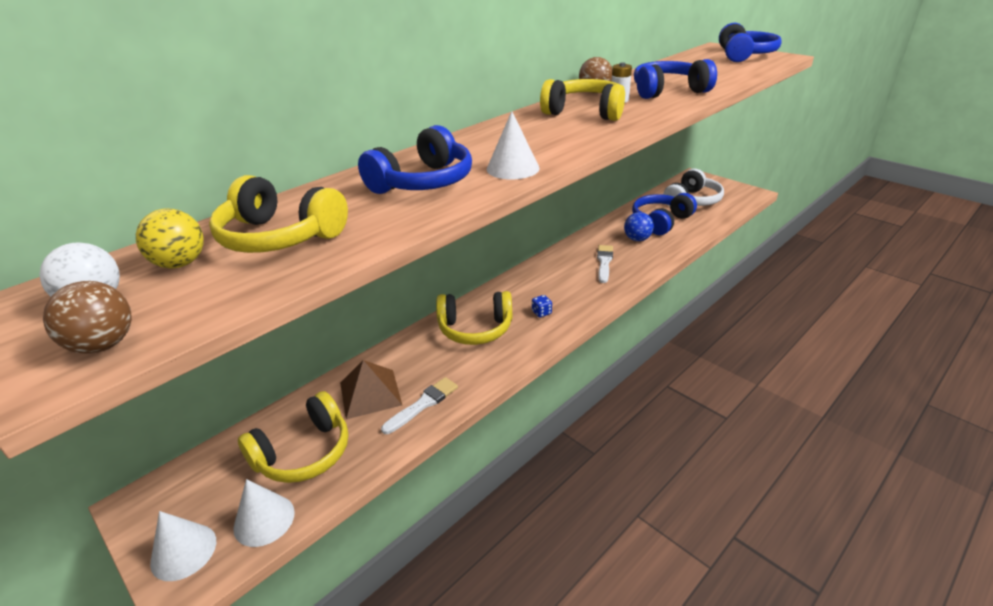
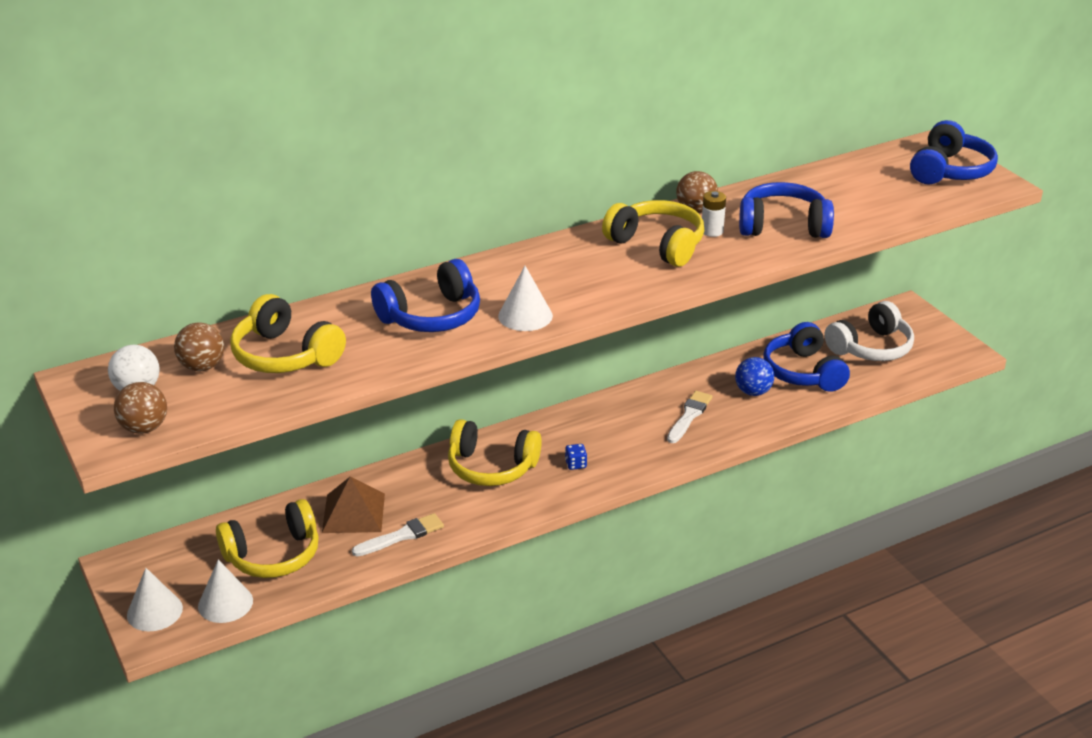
camera: 15 degrees right, 0 degrees up
yellow ball [136,209,203,269] -> brown ball [174,322,224,371]
blue headphones [632,193,697,235] -> blue headphones turned 75 degrees counterclockwise [763,322,850,392]

